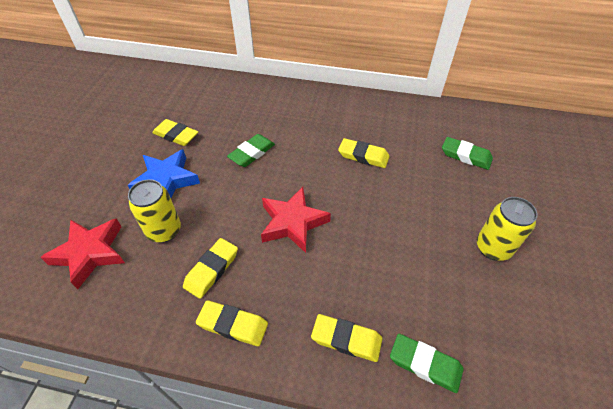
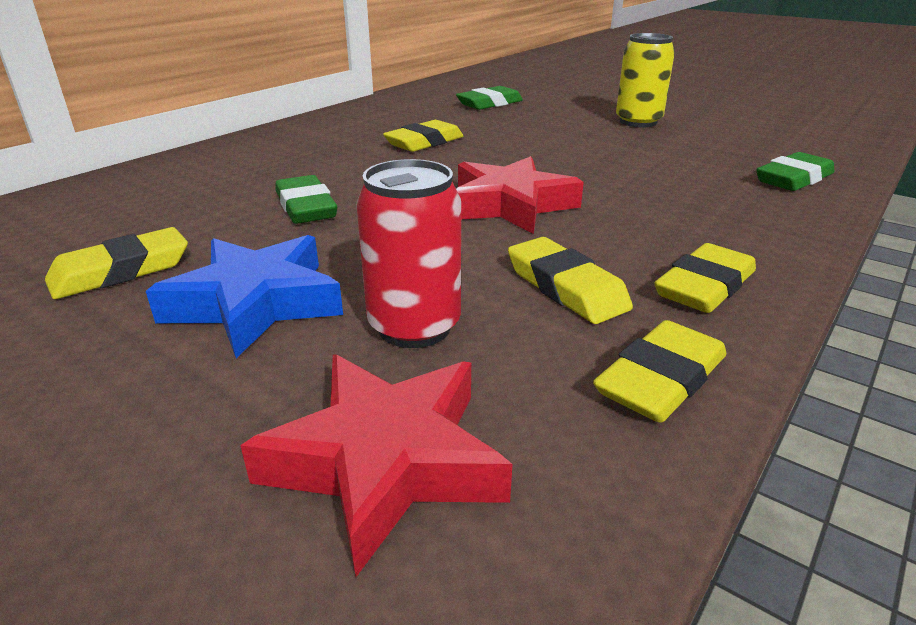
camera: 65 degrees left, 20 degrees down
yellow can [128,179,181,243] -> red can [356,159,461,348]
yellow eraser [311,314,382,362] -> yellow eraser moved to [593,320,726,423]

